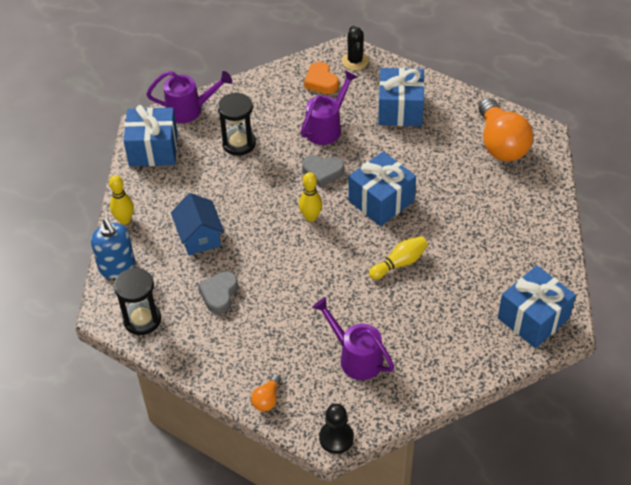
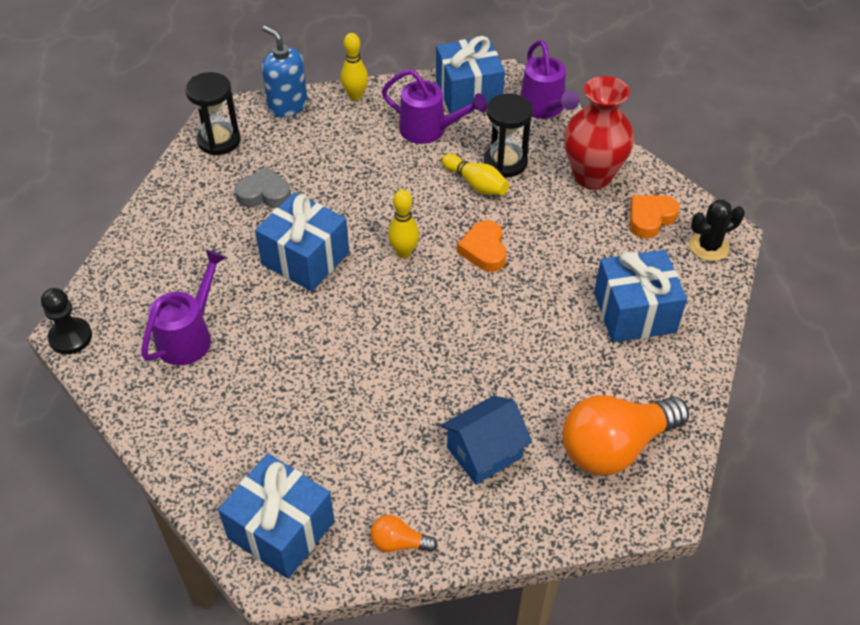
camera: 75 degrees right, 0 degrees up
blue soap dispenser [91,219,135,279] -> blue soap dispenser turned 90 degrees clockwise [262,25,308,117]
blue house [171,193,224,255] -> blue house moved to [440,396,532,485]
orange light bulb [251,374,281,412] -> orange light bulb moved to [370,515,438,552]
purple watering can [301,71,357,145] -> purple watering can moved to [381,69,487,144]
grey heart [302,155,344,188] -> orange heart [457,220,506,272]
blue gift [348,151,416,226] -> blue gift moved to [255,192,349,291]
yellow bowling pin [369,236,428,280] -> yellow bowling pin moved to [442,154,509,195]
none -> red vase [564,76,634,190]

